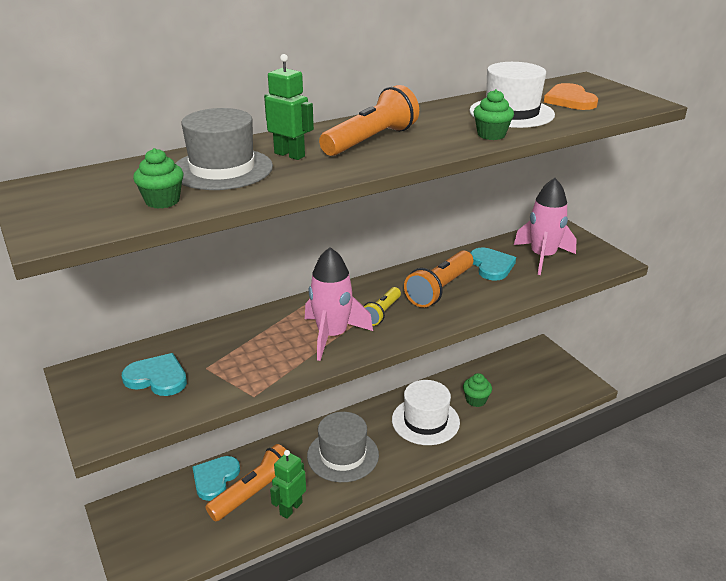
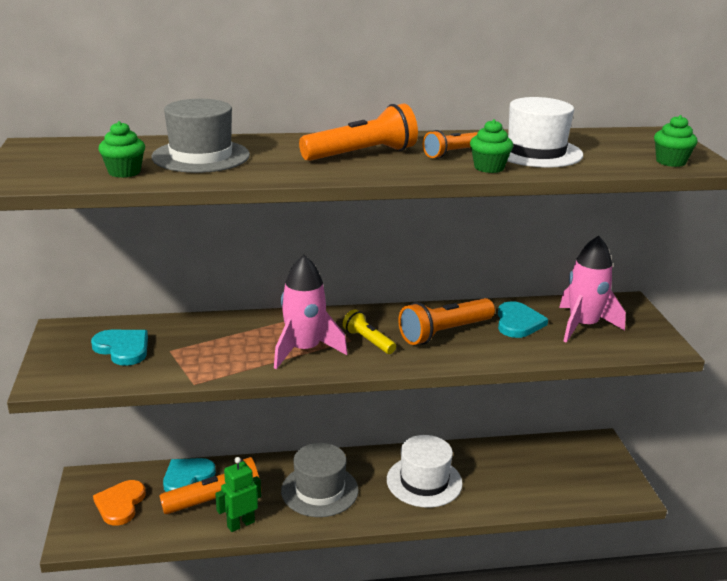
camera: 20 degrees right, 5 degrees down
green robot [264,54,314,160] -> none
yellow flashlight [364,287,401,326] -> yellow flashlight turned 90 degrees clockwise [343,309,396,354]
green cupcake [463,373,492,407] -> green cupcake moved to [654,115,698,167]
orange heart [544,83,598,110] -> orange heart moved to [93,480,146,526]
none -> orange flashlight [423,130,478,159]

